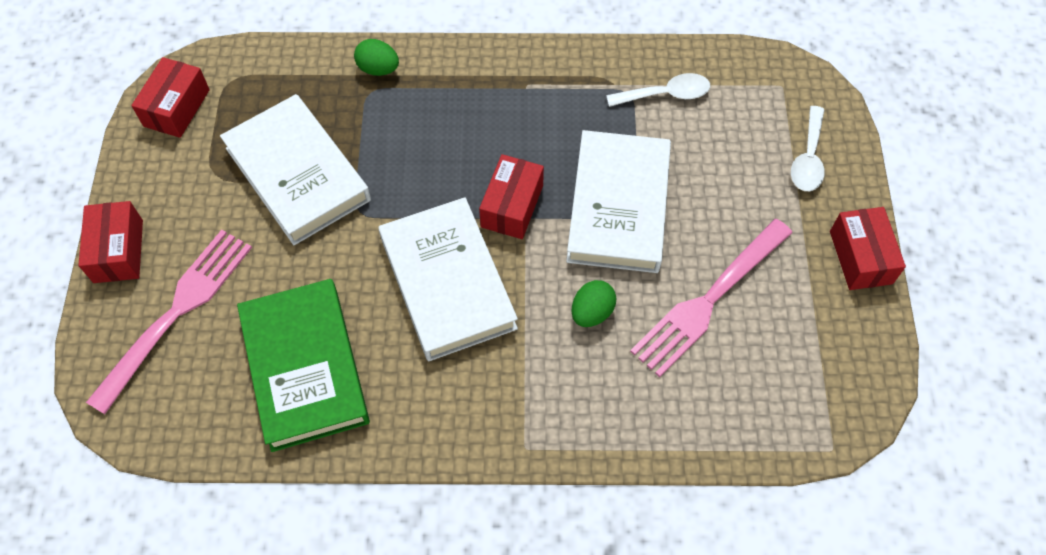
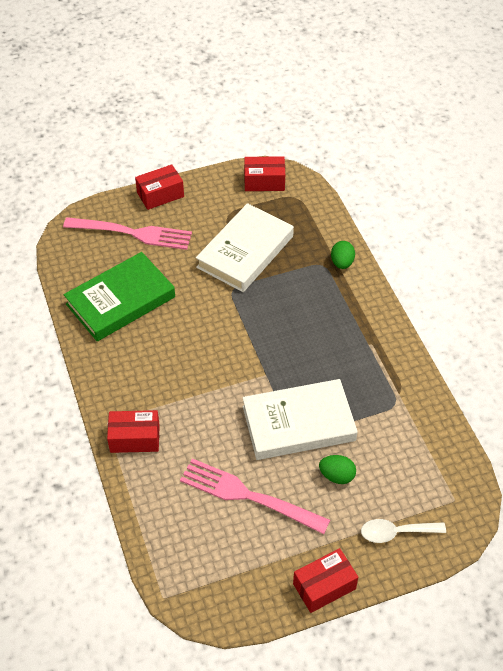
camera: 70 degrees right, 10 degrees down
white book [379,197,518,361] -> none
red box [479,154,544,239] -> red box moved to [107,410,160,453]
green egg [571,280,616,327] -> green egg moved to [319,455,356,484]
white spoon [606,73,710,107] -> none

